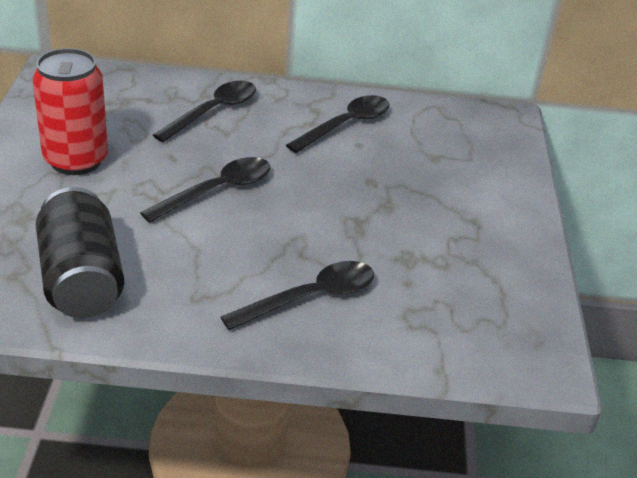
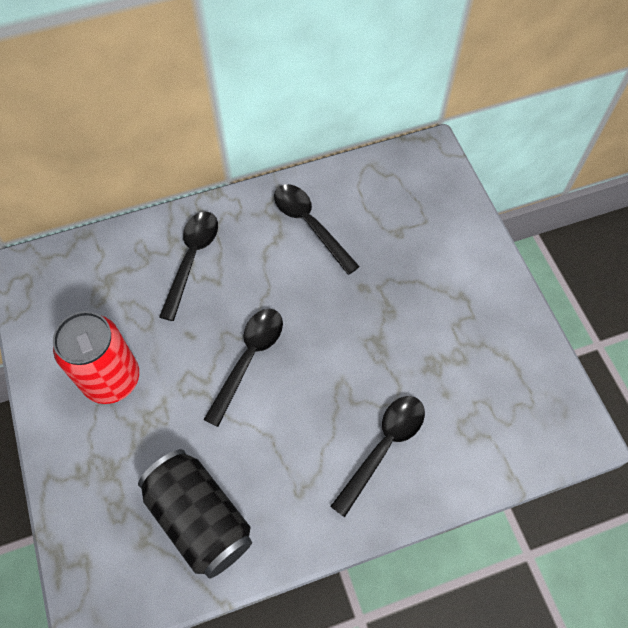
camera: 20 degrees left, 25 degrees up
black spoon [286,95,390,153] -> black spoon turned 60 degrees counterclockwise [274,184,360,275]

